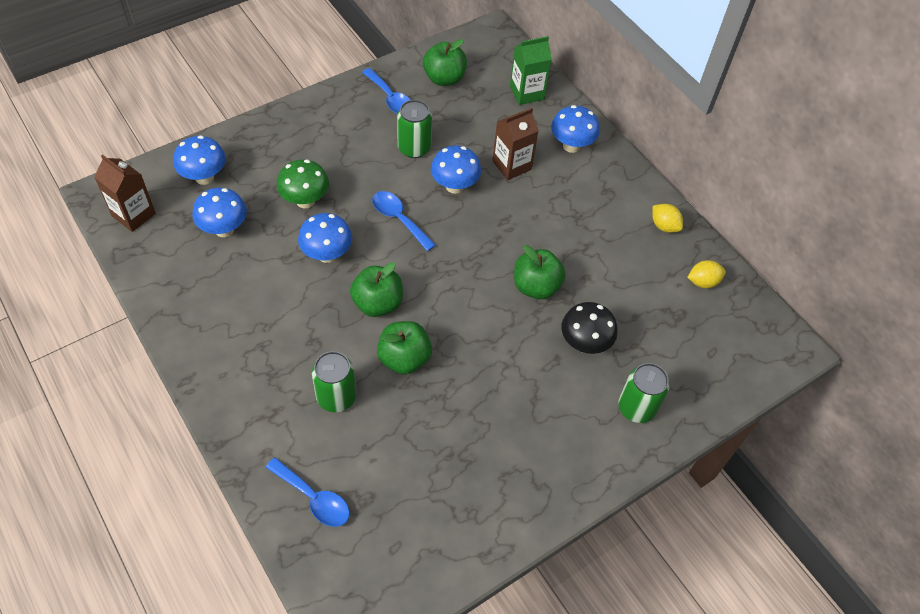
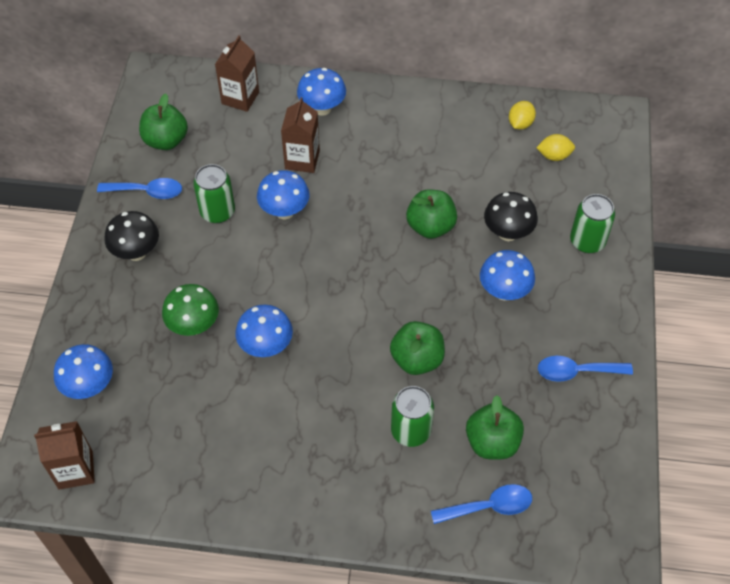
camera: 45 degrees left, 0 degrees up
blue mushroom [192,188,247,237] -> blue mushroom moved to [480,250,535,301]
green apple [350,262,403,317] -> green apple moved to [466,395,524,460]
blue spoon [372,191,436,251] -> blue spoon moved to [538,356,633,382]
green carton [510,36,552,105] -> brown carton [215,35,259,112]
yellow lemon [652,204,683,233] -> yellow lemon moved to [536,134,575,161]
none -> black mushroom [105,211,159,261]

